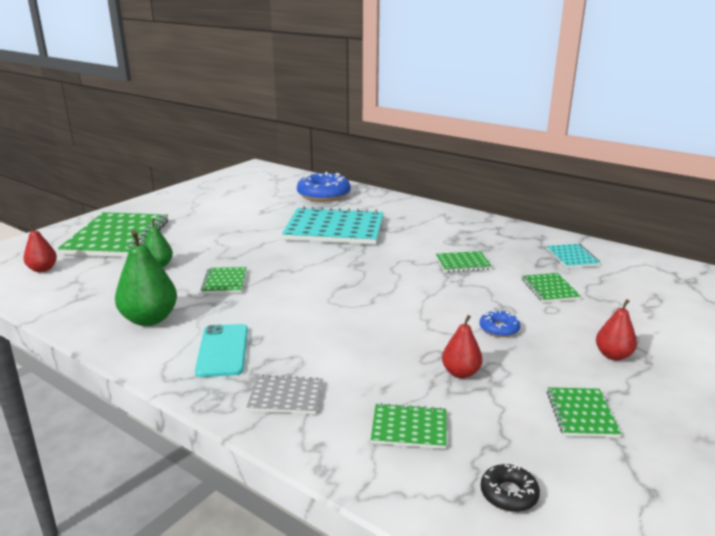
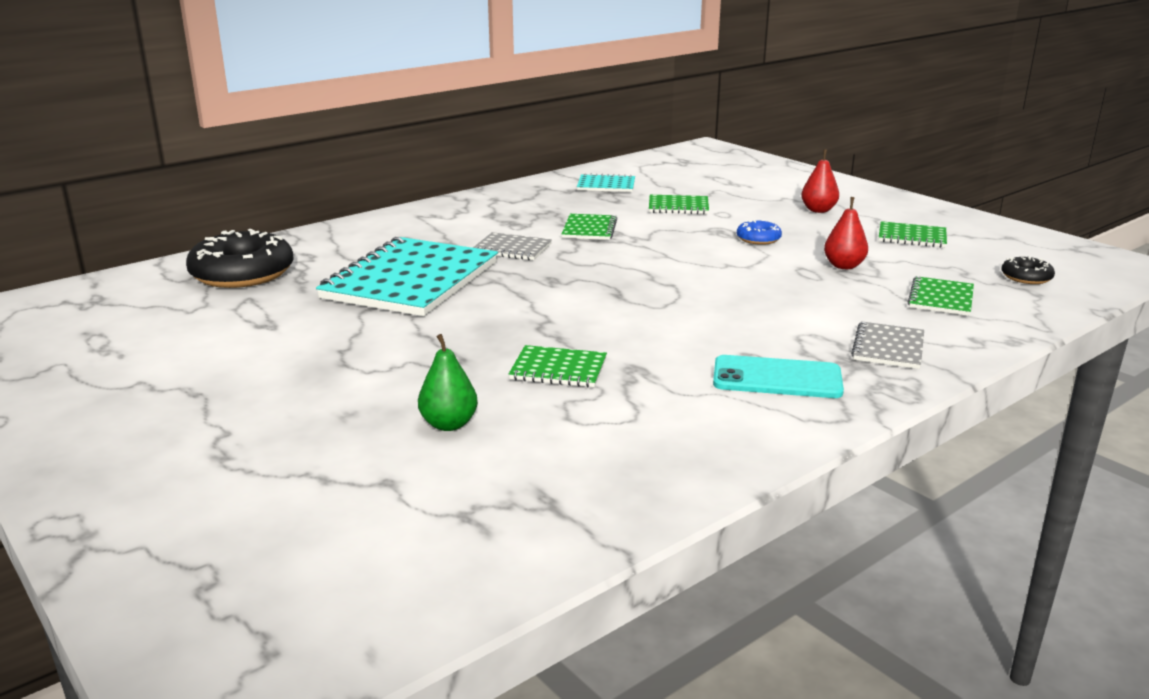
camera: 75 degrees left, 0 degrees up
red pear [23,223,57,272] -> none
green notebook [58,212,168,257] -> none
green pear [115,230,177,326] -> none
blue donut [297,172,351,202] -> black donut [186,229,294,288]
none -> grey notebook [473,232,552,260]

